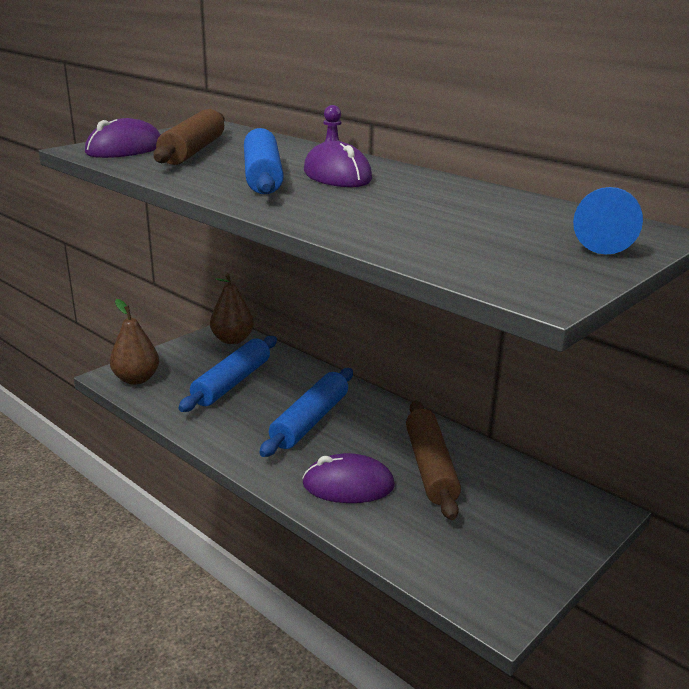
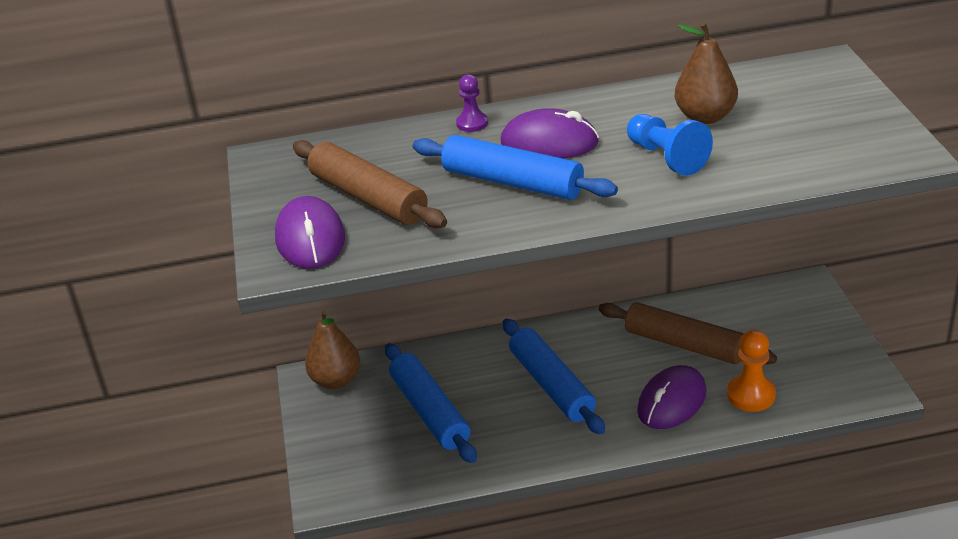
camera: 50 degrees left, 10 degrees up
brown pear [110,299,159,385] -> brown pear moved to [674,22,738,124]
blue pawn [573,187,643,254] -> blue pawn moved to [627,114,713,176]
none -> orange pawn [727,330,776,412]

